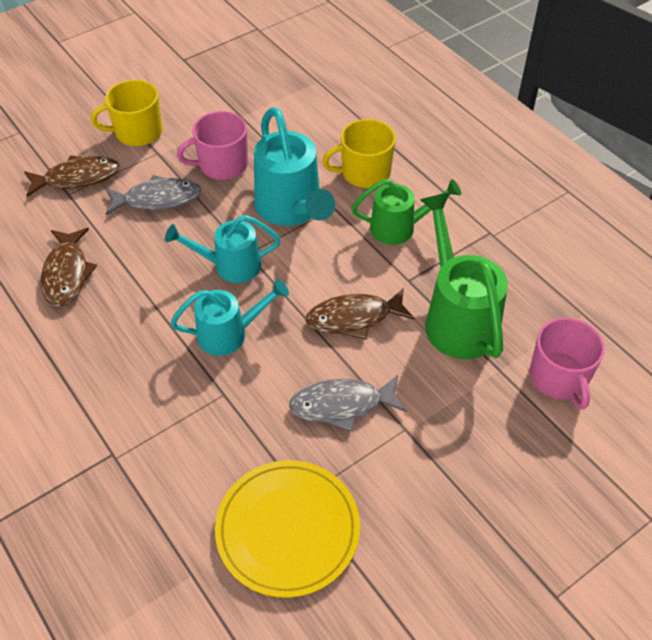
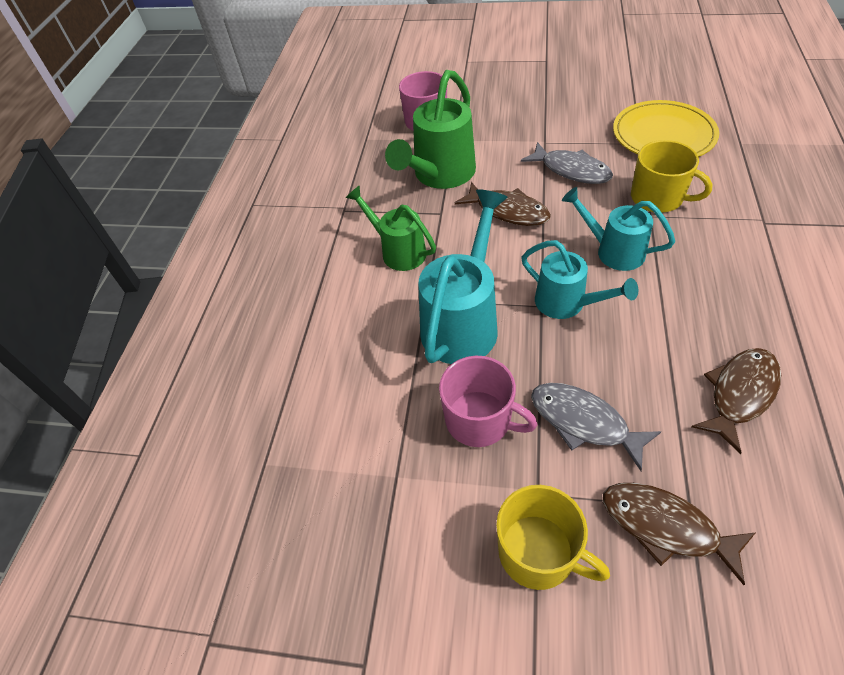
camera: 130 degrees left, 0 degrees up
yellow mug [322,119,396,188] -> yellow mug moved to [631,140,712,213]

